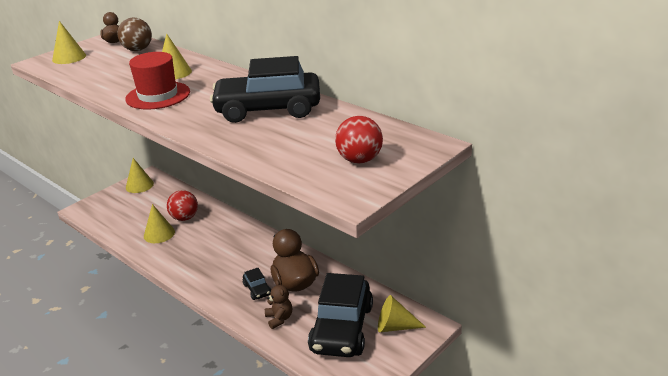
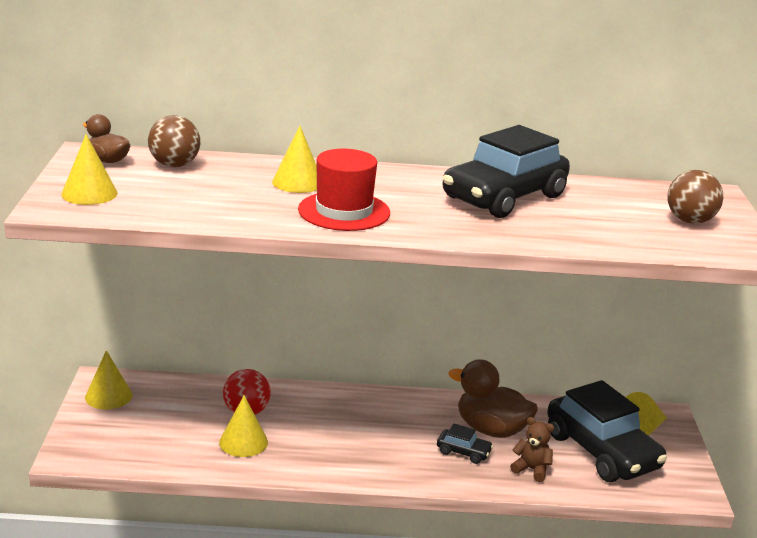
camera: 45 degrees left, 5 degrees down
red ball [335,116,383,163] -> brown ball [667,170,723,224]

